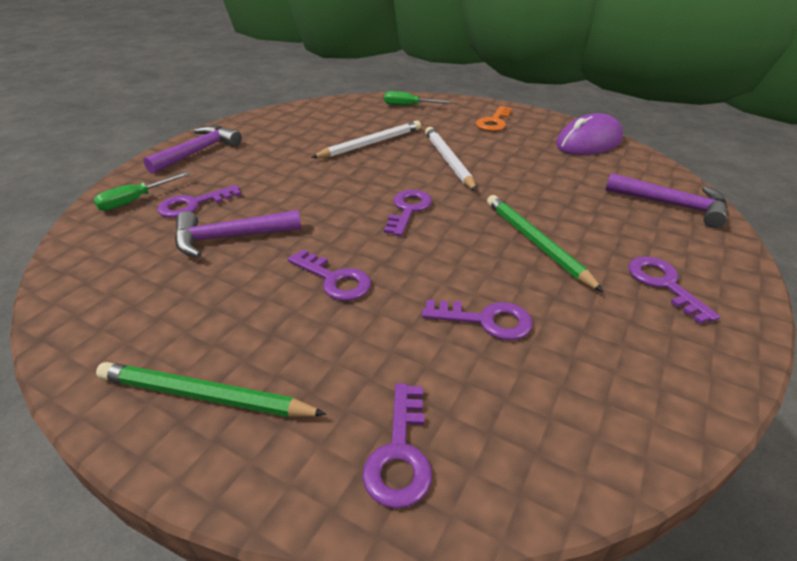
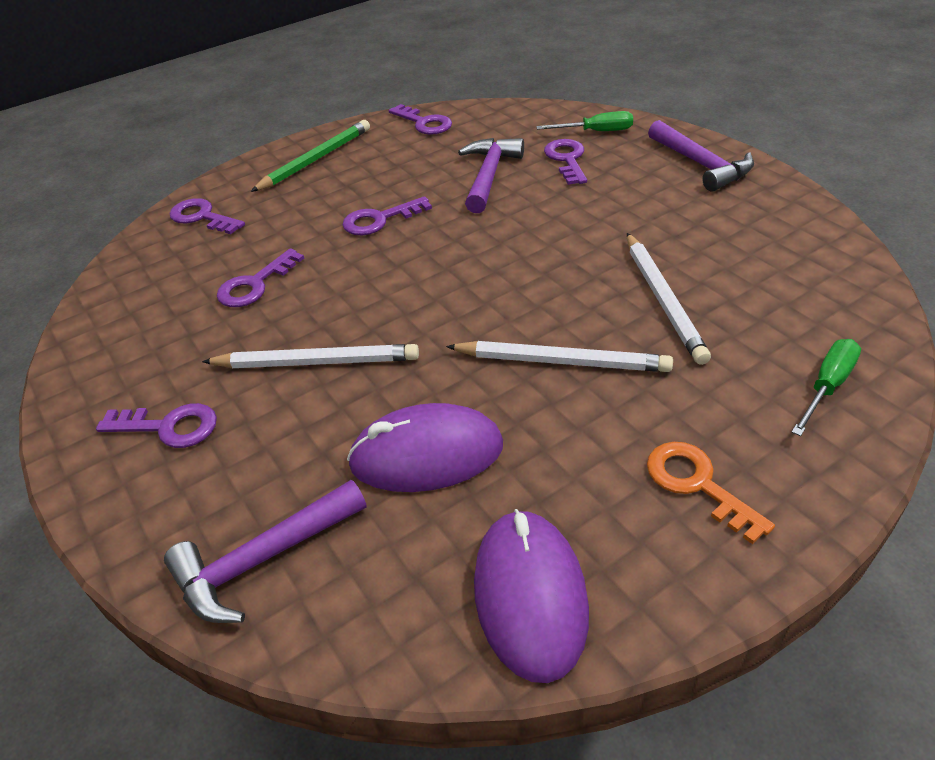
camera: 120 degrees right, 5 degrees up
green screwdriver [94,171,190,211] -> green screwdriver turned 105 degrees clockwise [536,111,633,131]
purple key [384,190,432,236] -> purple key moved to [388,104,452,135]
green pencil [487,195,604,292] -> white pencil [202,344,419,368]
none -> purple mouse [347,403,503,492]

